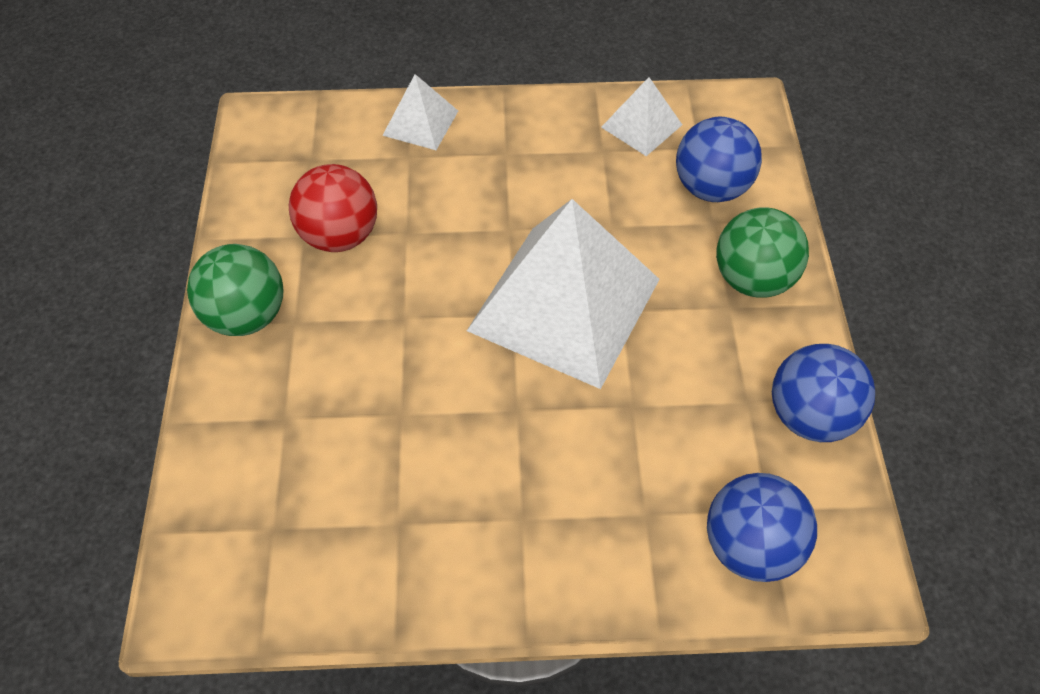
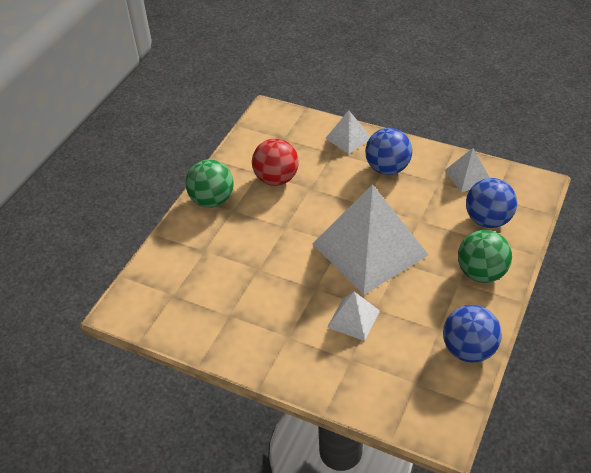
camera: 30 degrees right, 10 degrees down
blue ball [707,473,817,582] -> blue ball moved to [365,128,412,175]
none -> white pyramid [327,292,380,341]

